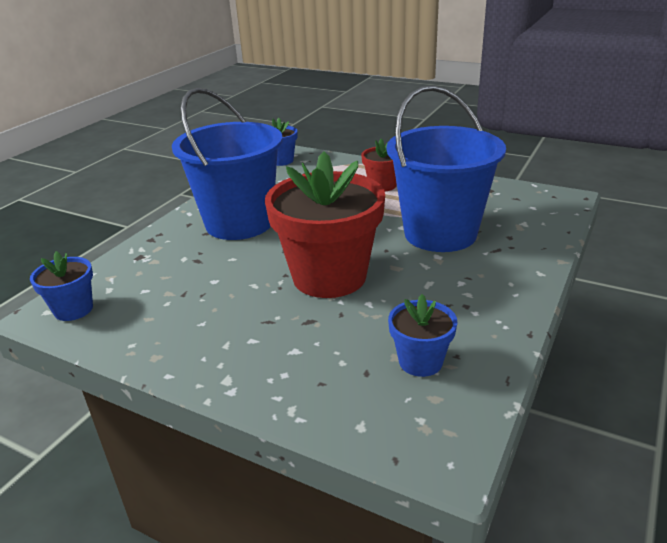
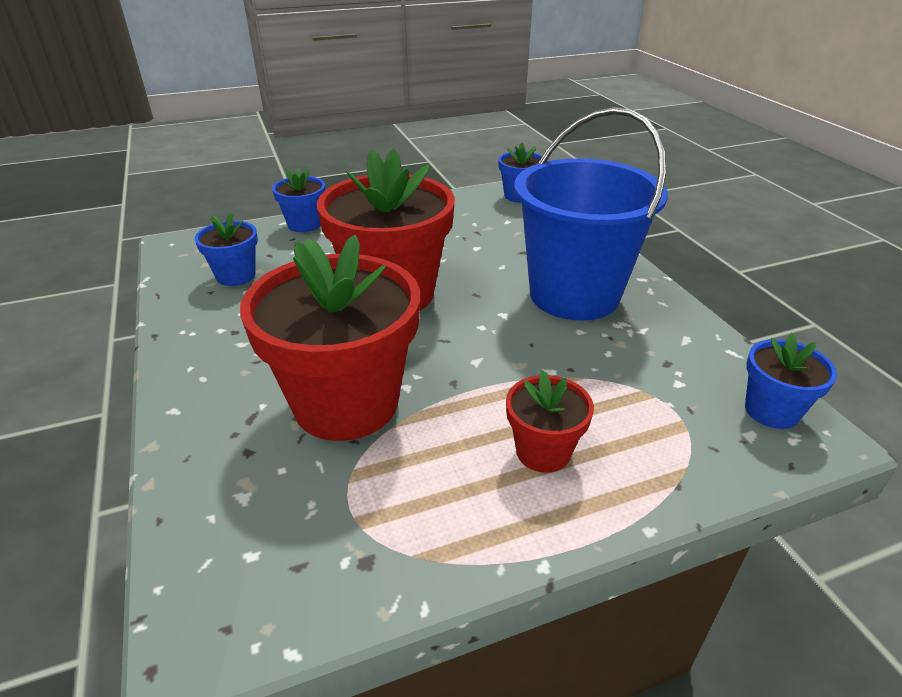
camera: 130 degrees right, 5 degrees up
blue bucket [387,85,506,252] -> red flower pot [240,235,420,441]
none -> blue flower pot [272,168,325,232]

